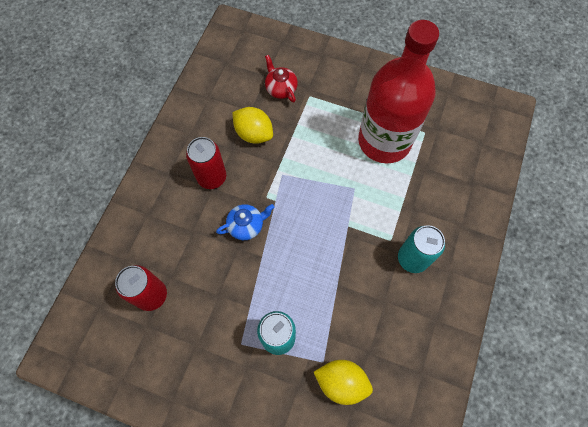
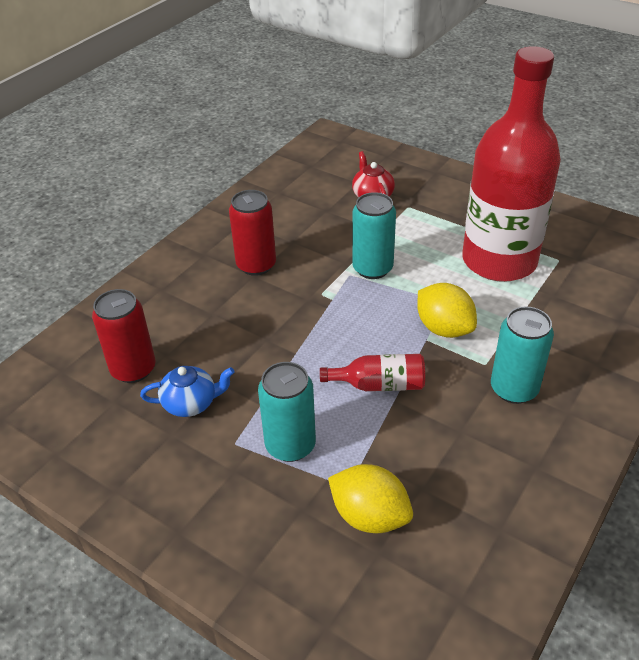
camera: 15 degrees right, 25 degrees down
blue teapot [216,204,274,240] -> blue teapot moved to [140,366,235,417]
yellow lemon [232,107,273,144] -> yellow lemon moved to [417,283,477,338]
none -> red bottle [320,354,425,391]
none -> turquoise can [352,192,396,279]

